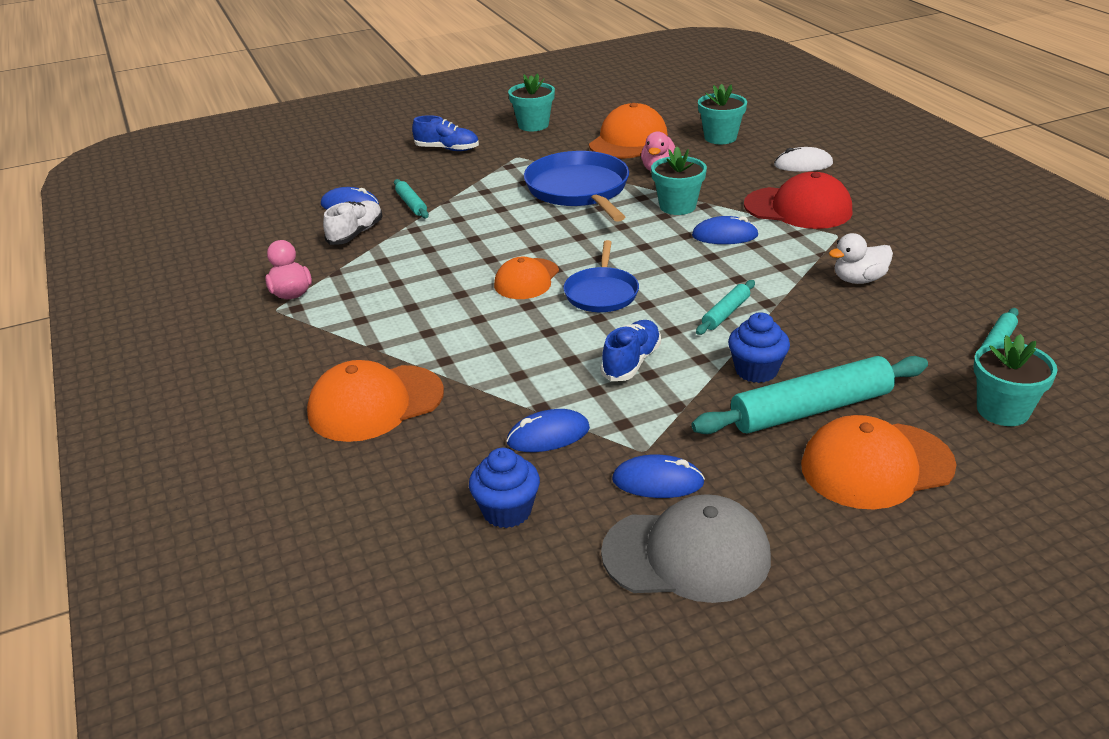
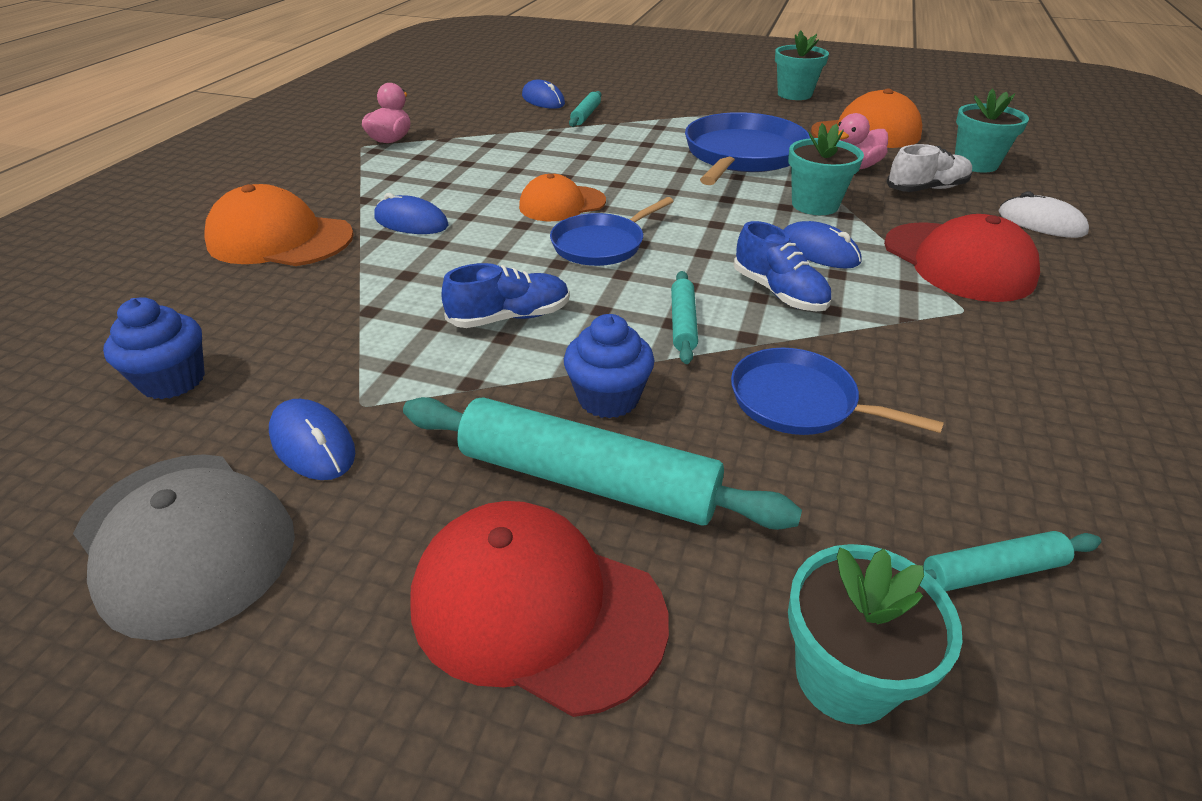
camera: 40 degrees right, 5 degrees up
white shoe [323,201,383,245] -> white shoe moved to [886,144,972,192]
blue shoe [412,115,479,151] -> blue shoe moved to [734,221,832,311]
blue mouse [507,409,590,452] -> blue mouse moved to [374,193,448,234]
turquoise rolling pin [696,280,755,335] -> turquoise rolling pin turned 75 degrees counterclockwise [671,271,698,364]
orange cap [801,415,956,510] -> red cap [410,501,669,717]
white duck [829,233,893,284] -> none
none -> blue pan [731,348,944,435]

